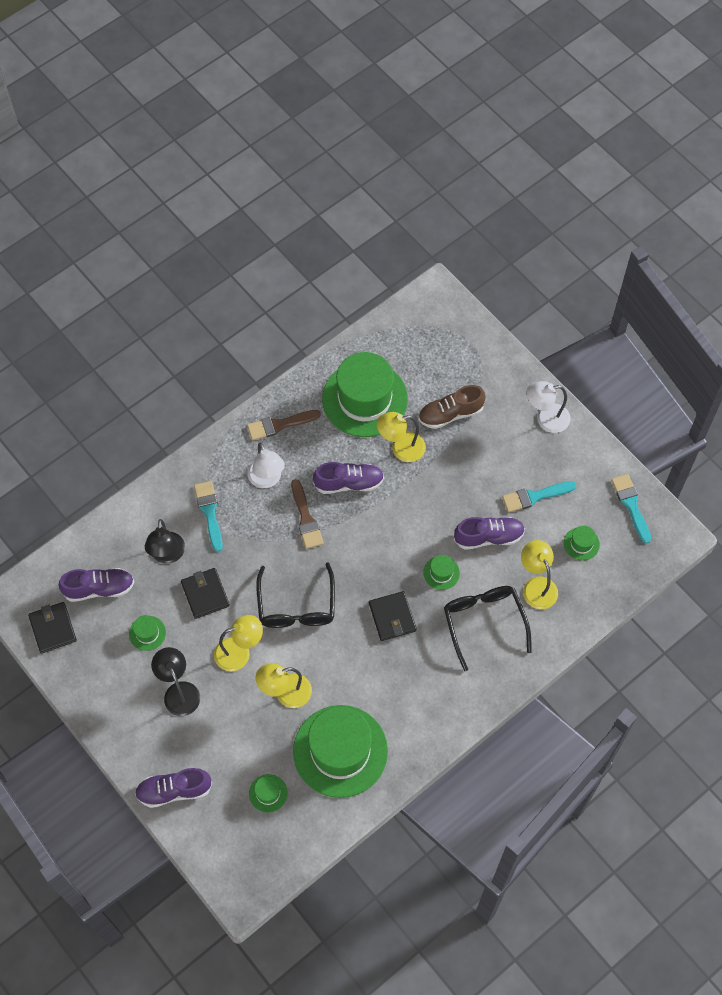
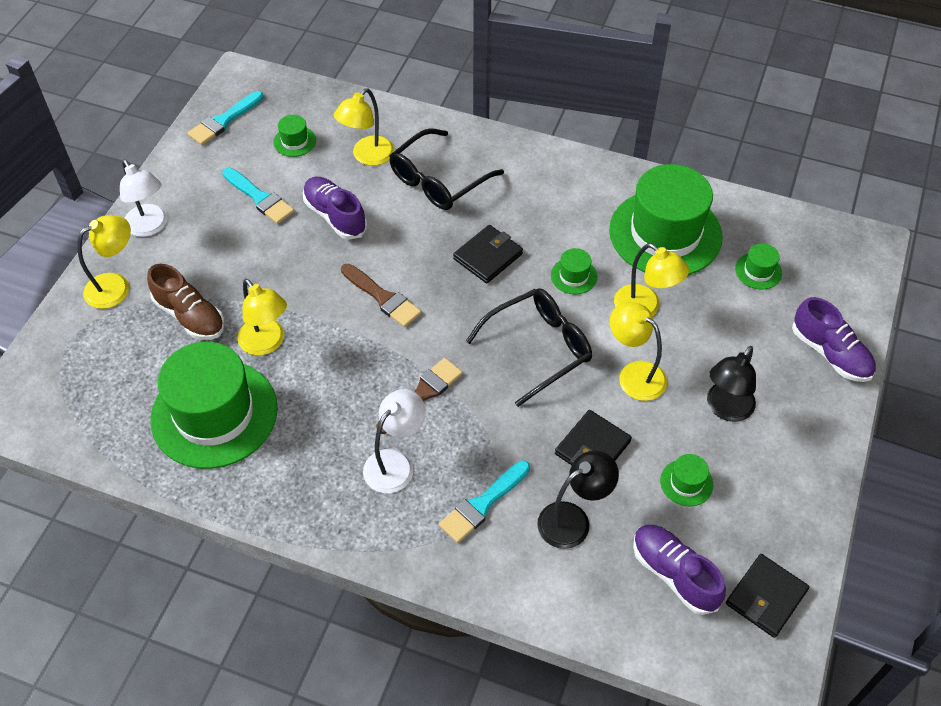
camera: 120 degrees left, 10 degrees down
brown brush [247,410,321,441] -> brown brush moved to [341,264,422,327]
purple shoe [313,462,384,494] -> none
green hat [423,555,460,590] -> green hat moved to [551,248,597,295]
none -> yellow lamp [77,215,131,309]

